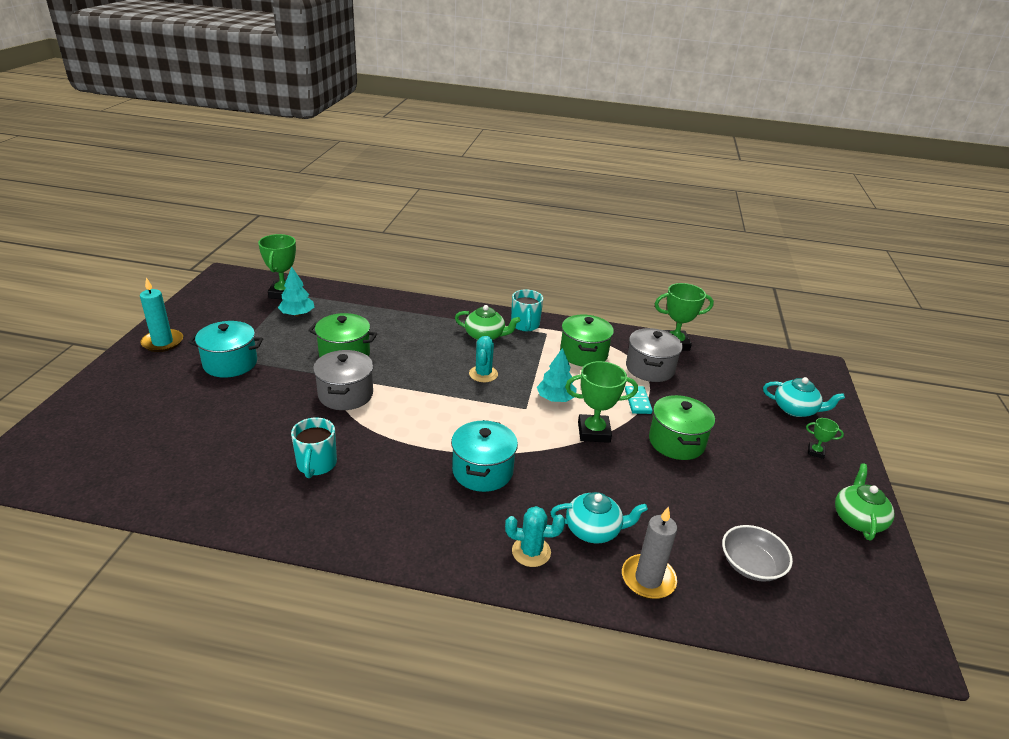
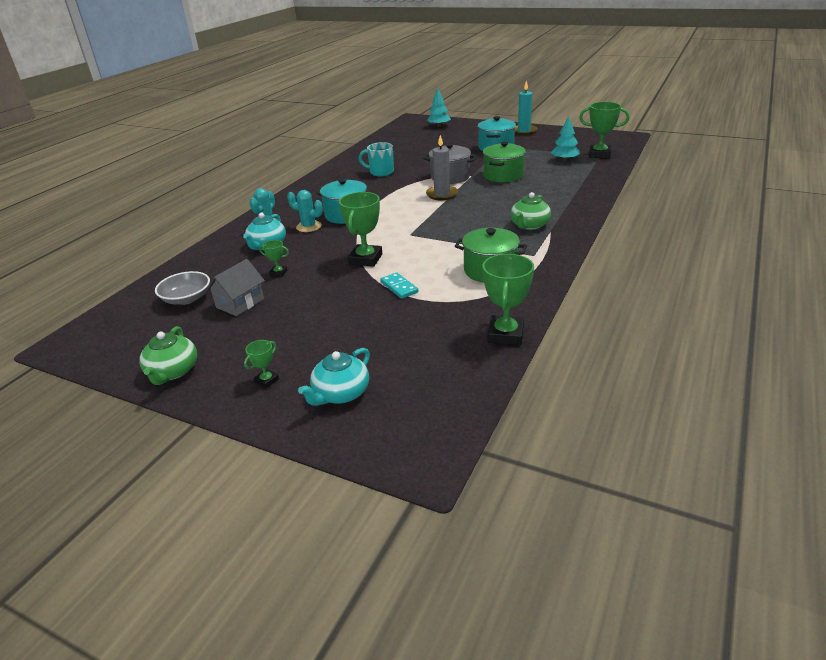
camera: 110 degrees right, 0 degrees up
turquoise cactus [469,336,498,382] -> turquoise cactus moved to [287,190,323,232]
turquoise mug [511,289,543,331] -> none
turquoise tree [537,348,577,402] -> turquoise tree moved to [427,89,451,127]
grey candle [622,506,677,599] -> grey candle moved to [426,135,458,200]
turquoise domino [625,386,653,414] -> turquoise domino turned 45 degrees clockwise [380,272,418,299]
grey pot [626,328,683,382] -> none
green pot [649,395,715,460] -> none
green teapot [835,464,895,541] -> green teapot turned 60 degrees clockwise [139,326,197,385]
none -> grey house [206,259,265,316]
none -> green trophy [259,240,289,277]

